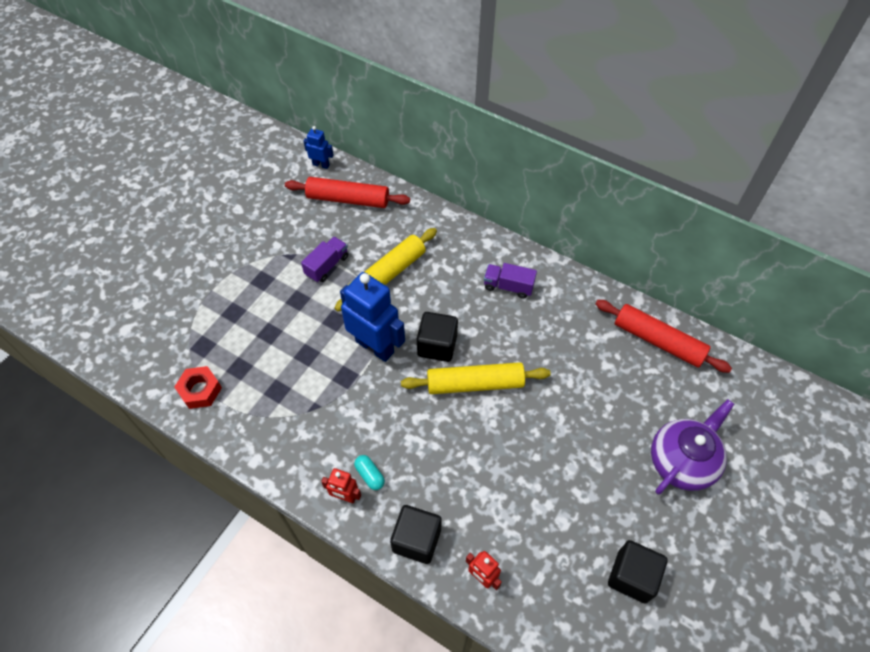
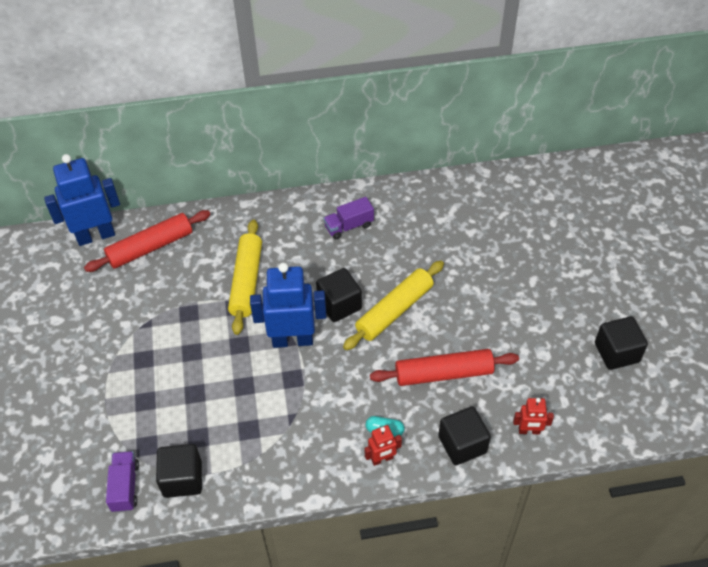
camera: 40 degrees left, 5 degrees down
red nut [174,366,222,409] -> black cube [156,444,202,498]
purple truck [301,237,348,283] -> purple truck moved to [106,451,139,512]
blue robot [304,126,334,169] -> blue robot [44,154,120,246], size x2.06
red rolling pin [595,300,732,373] -> red rolling pin moved to [370,349,519,386]
purple teapot [651,399,734,495] -> none

